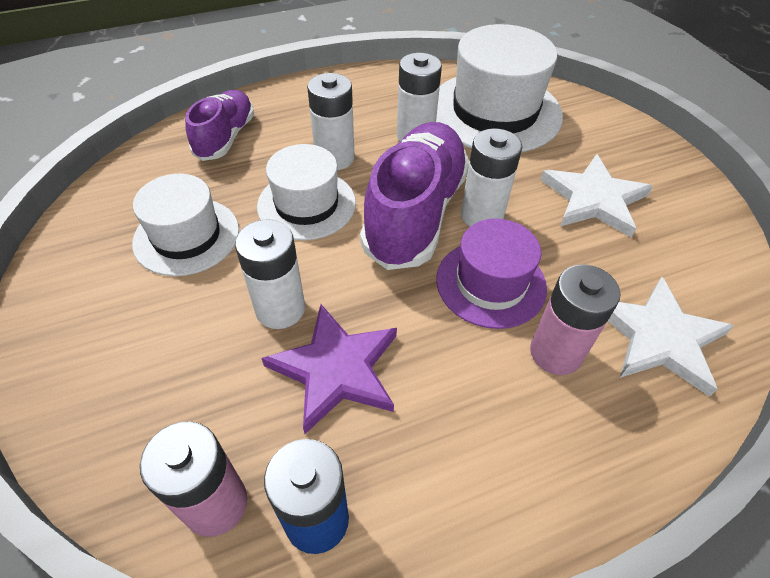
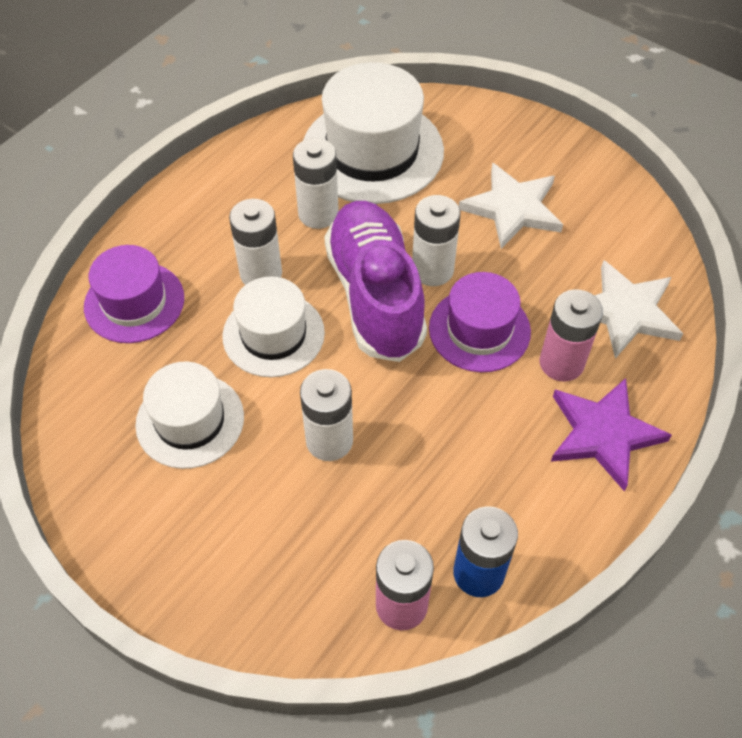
camera: 30 degrees left, 5 degrees up
purple shoe [185,90,254,161] -> purple hat [84,245,184,343]
purple star [261,304,397,434] -> purple star moved to [551,378,672,491]

